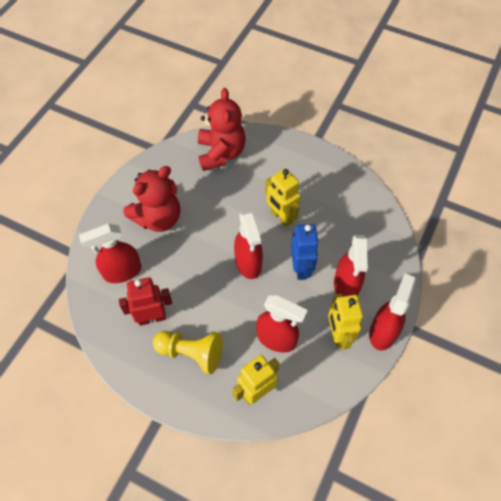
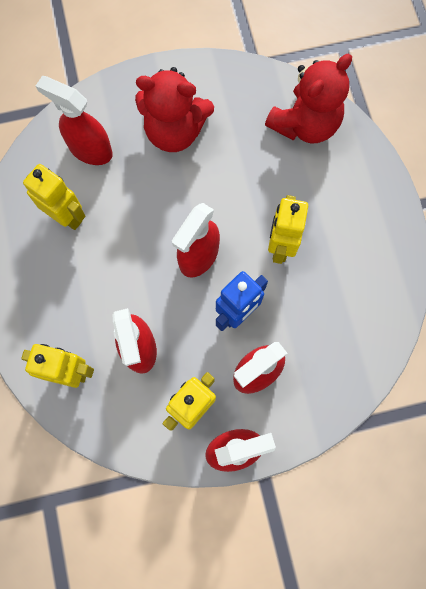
camera: 50 degrees right, 15 degrees up
red robot [119,277,172,326] -> yellow robot [23,164,85,230]
yellow pawn [153,331,223,374] -> none

